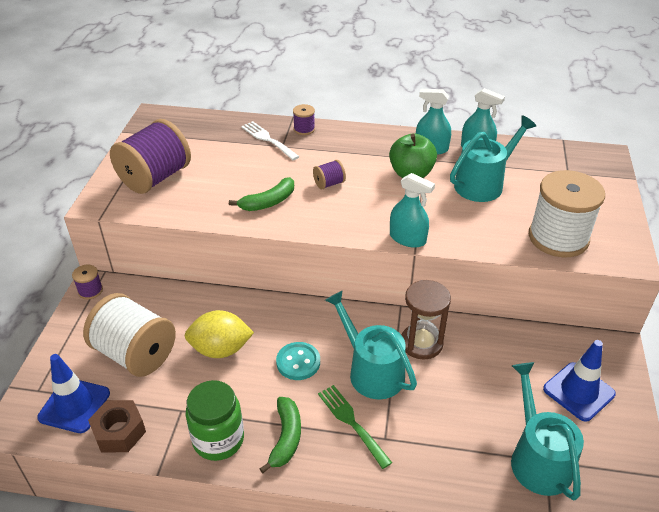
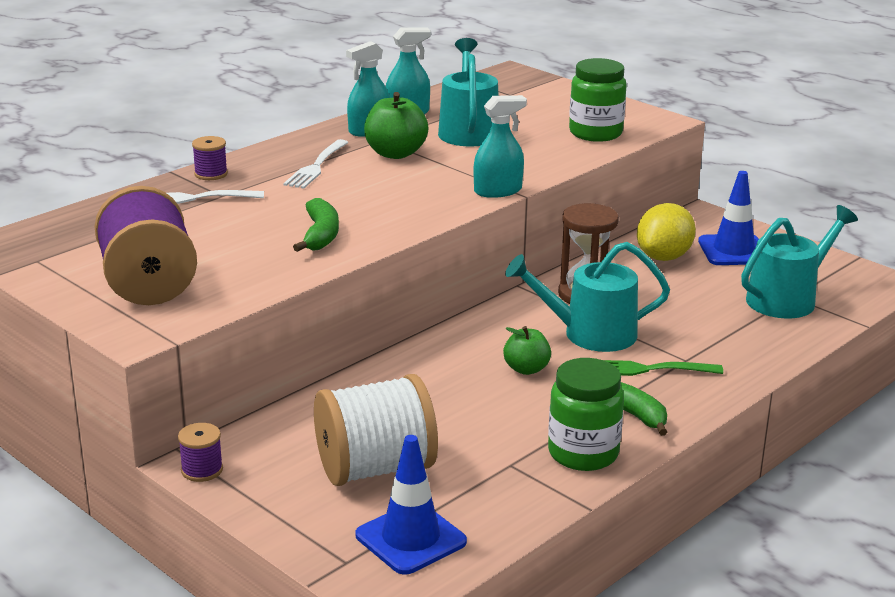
camera: 55 degrees left, 15 degrees down
brown nut [88,400,146,453] -> none
yellow lemon [184,310,254,358] -> yellow lemon moved to [637,203,696,261]
turquoise button [276,342,320,380] -> green apple [503,326,551,375]
purple spool [313,160,346,189] -> none
turquoise watering can [511,362,584,500] -> turquoise watering can turned 120 degrees clockwise [741,205,858,319]
white spool [529,170,605,257] -> green jar [569,58,627,142]
none -> white fork [283,139,349,189]

